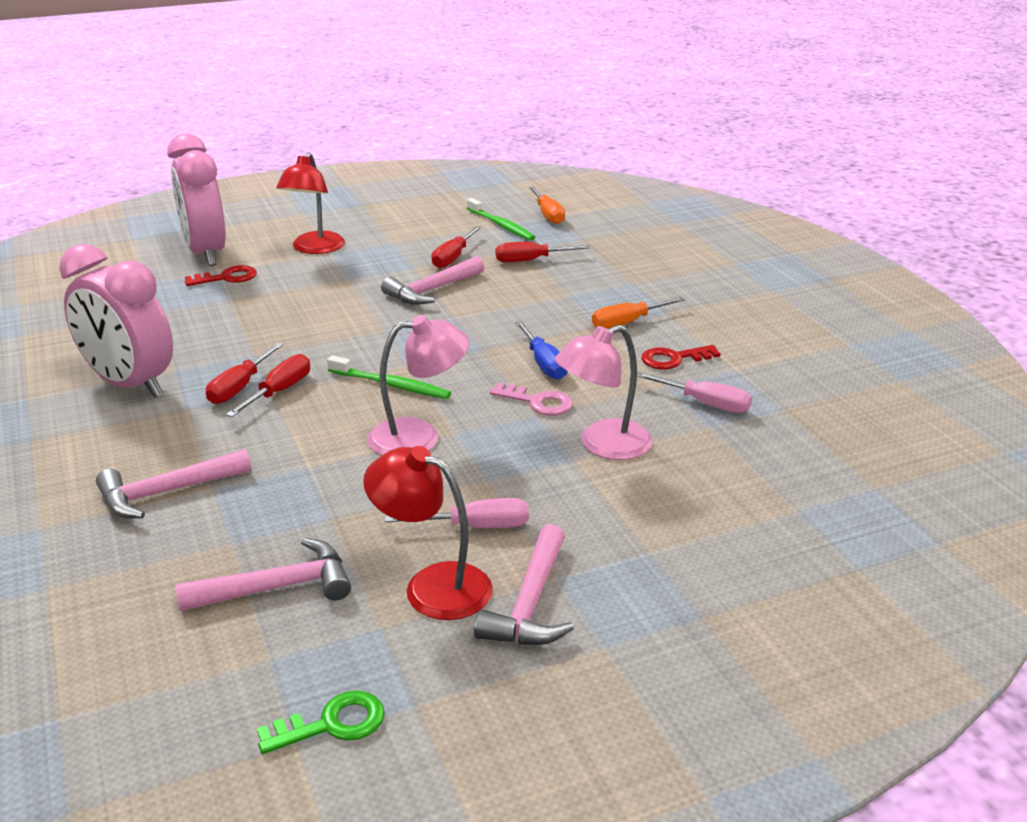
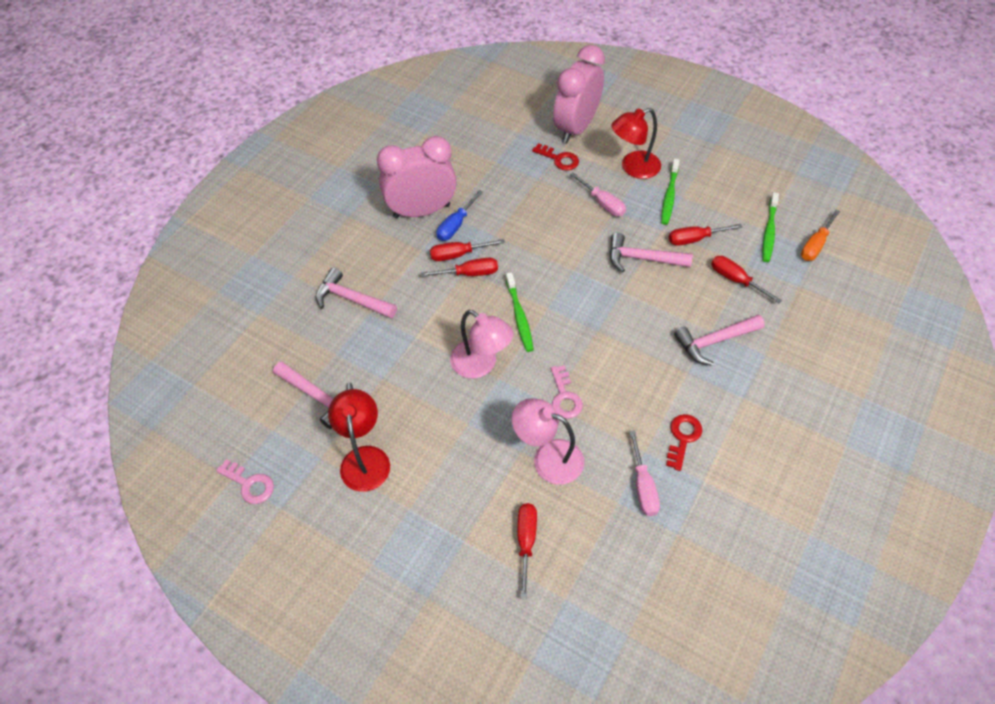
camera: 55 degrees right, 25 degrees up
pink clock [59,244,173,398] -> pink clock turned 75 degrees clockwise [377,136,457,218]
green key [257,690,385,754] -> pink key [216,459,274,504]
pink screwdriver [385,498,529,528] -> pink screwdriver moved to [570,172,626,216]
pink hammer [474,524,574,645] -> pink hammer moved to [674,315,765,366]
blue screwdriver [515,321,568,380] -> blue screwdriver moved to [436,190,483,241]
orange screwdriver [592,297,686,329] -> none
red key [641,345,721,370] -> red key turned 75 degrees clockwise [666,414,702,471]
none -> red screwdriver [518,503,537,599]
none -> green toothbrush [661,159,680,225]

